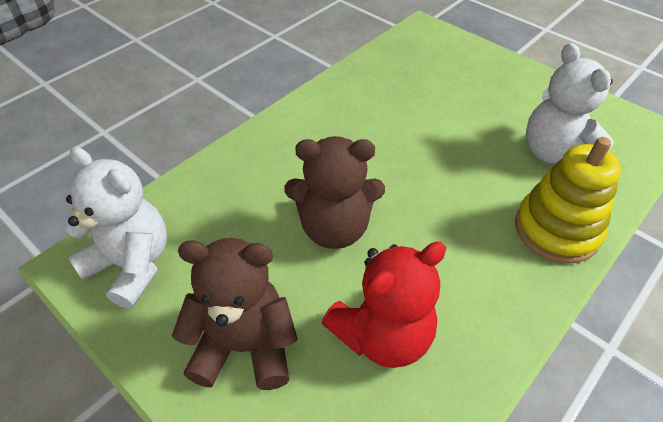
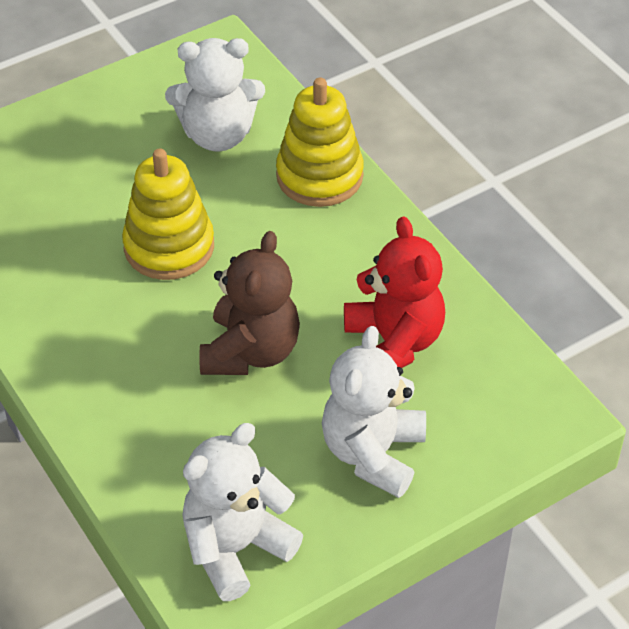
camera: 75 degrees left, 0 degrees up
brown teddy bear [172,238,298,390] -> white teddy bear [322,326,426,498]
none -> yellow stacking toy [122,148,214,280]

